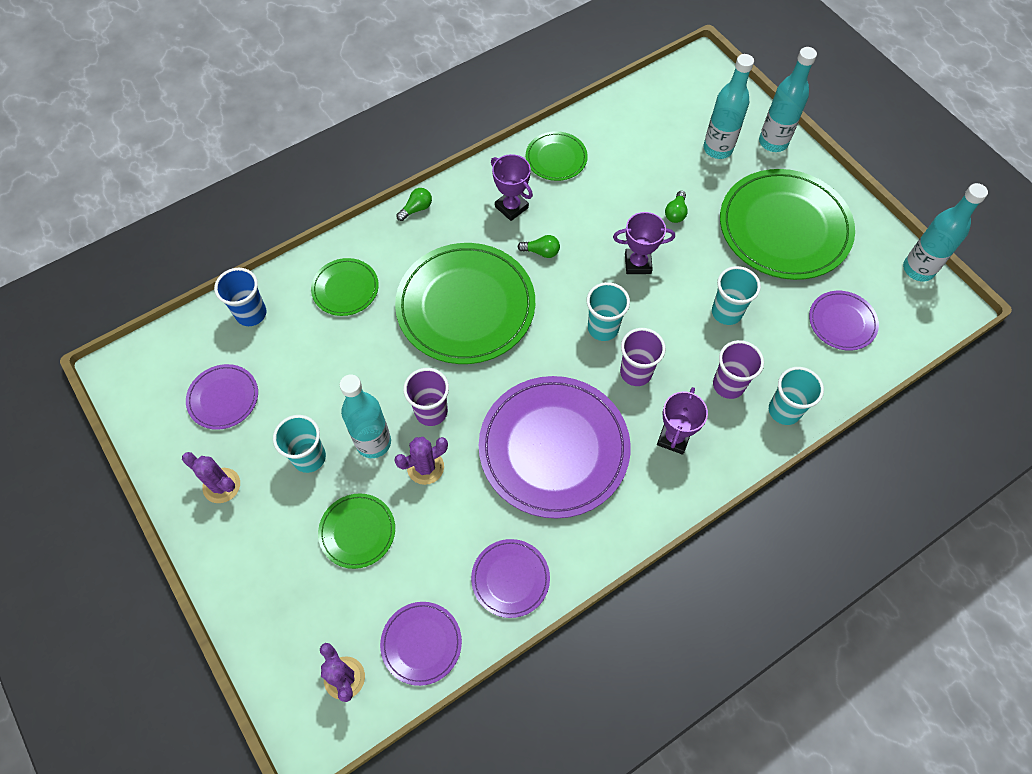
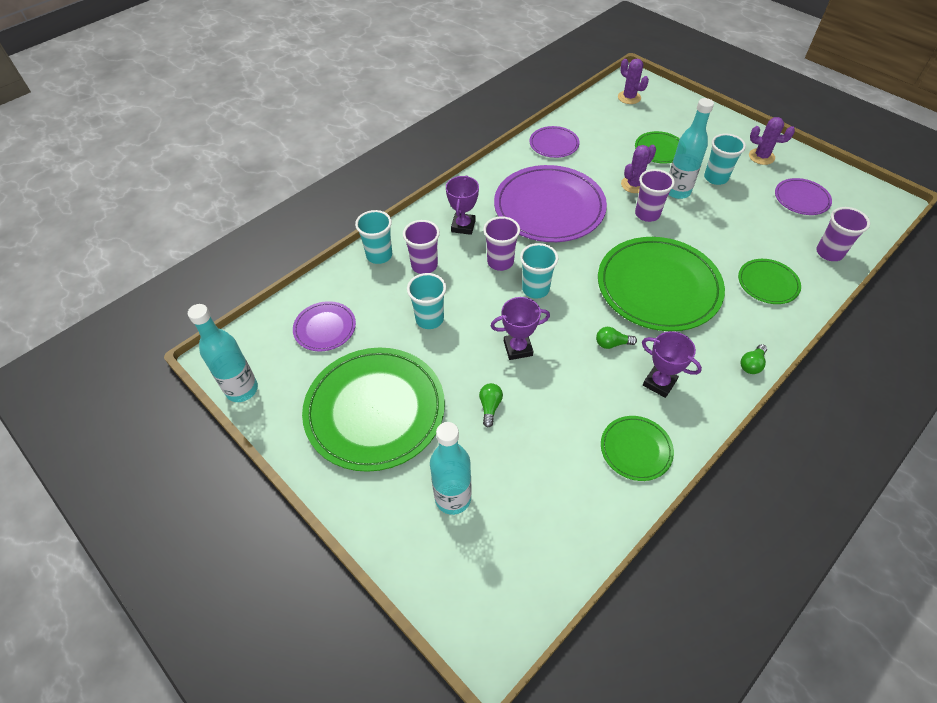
camera: 170 degrees right, 10 degrees down
blue cup [214,268,266,326] -> purple cup [816,207,870,261]
purple plate [380,602,462,686] -> none
turquoise bottle [759,47,817,152] -> none

